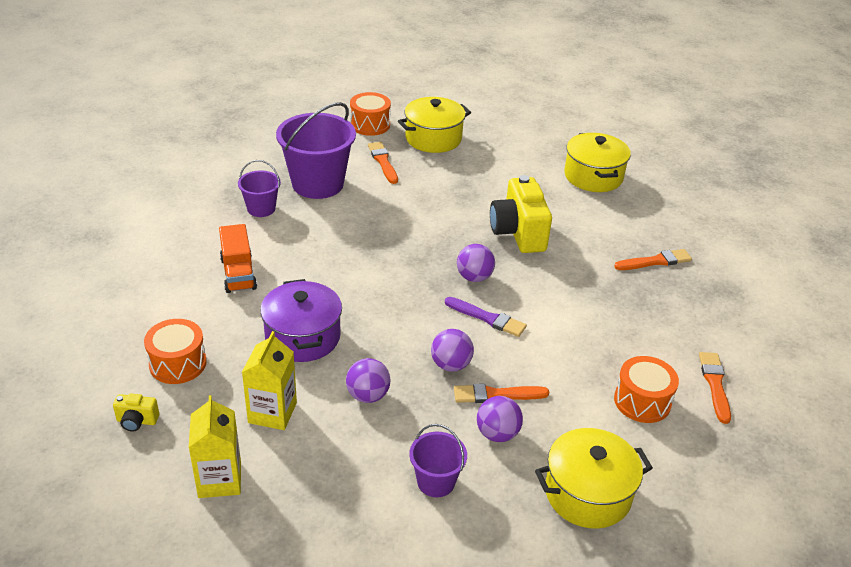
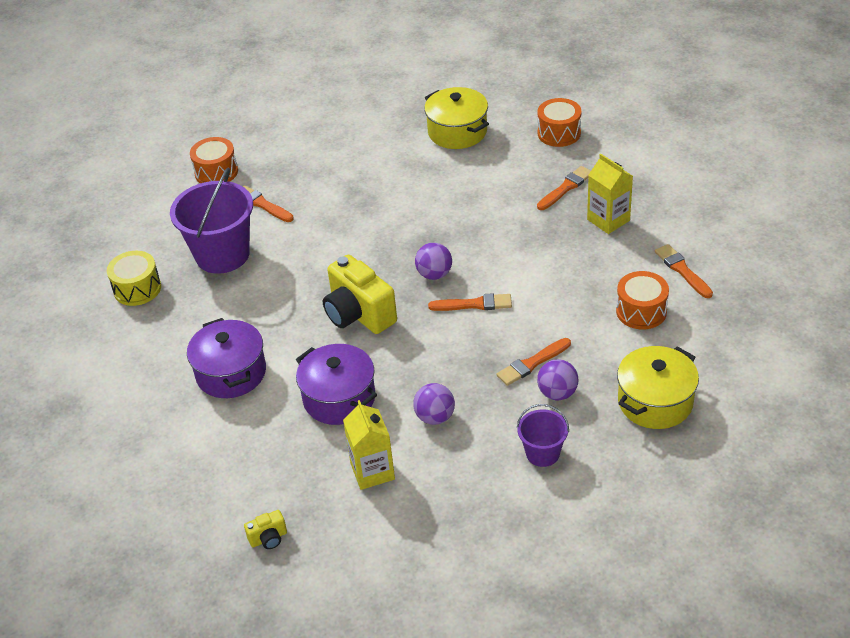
camera: 25 degrees left, 5 degrees up
orange drum [144,319,207,384] -> orange drum moved to [538,98,581,147]
yellow carton [189,395,241,498] -> yellow carton moved to [587,154,633,234]
orange truck [219,224,257,293] -> purple pot [187,318,266,398]
purple bucket [238,160,281,217] -> none
yellow pot [398,97,471,153] -> none
purple ball [431,329,474,372] -> none
purple brush [445,297,527,337] -> orange brush [428,293,512,311]
yellow camera [490,175,552,253] -> yellow camera moved to [323,255,397,334]
none -> yellow drum [107,251,161,306]

